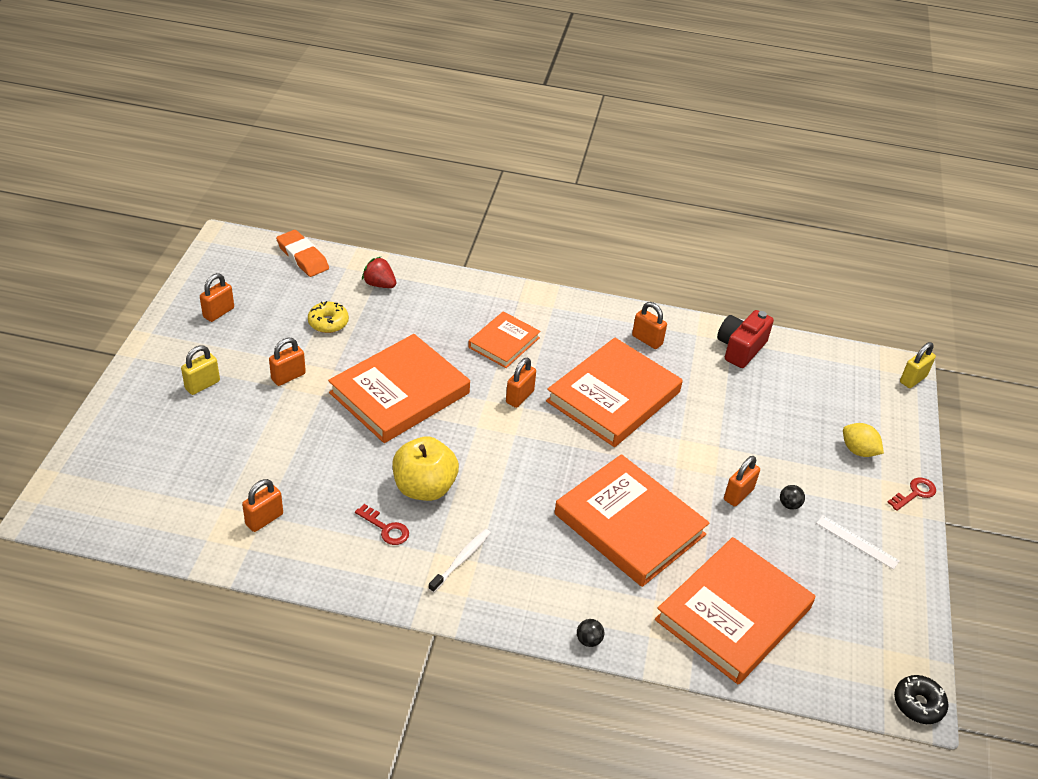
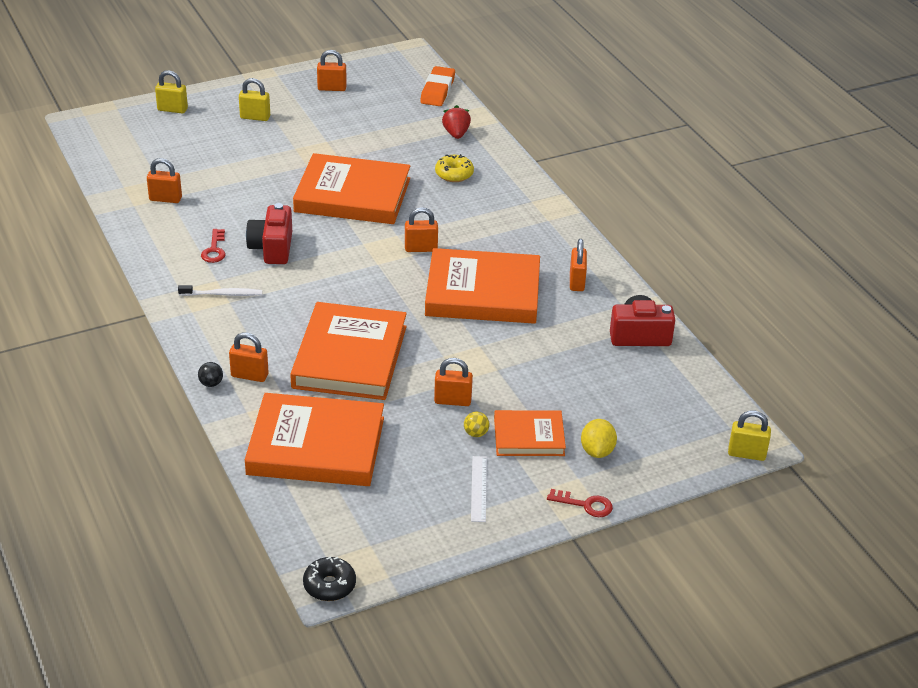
camera: 55 degrees right, 5 degrees down
orange padlock [269,338,306,386] -> orange padlock moved to [229,333,269,382]
yellow donut [308,301,349,333] -> yellow donut moved to [435,154,474,182]
yellow apple [393,436,459,501] -> red camera [246,203,292,264]
orange book [468,311,540,368] -> orange book moved to [494,410,566,456]
black ball [780,485,805,510] -> yellow ball [464,412,489,437]
none -> yellow padlock [155,70,188,114]

